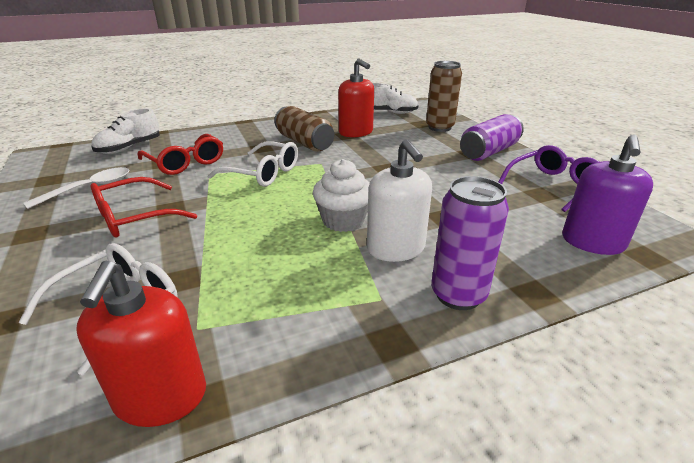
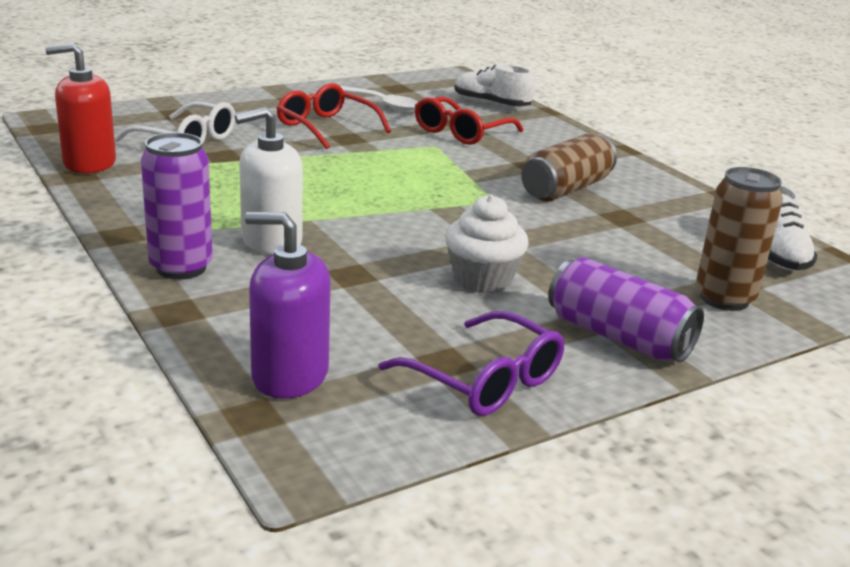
camera: 80 degrees right, 5 degrees down
white glasses [208,141,298,186] -> none
white cupcake [313,159,370,232] -> white cupcake moved to [445,195,529,294]
red soap dispenser [338,58,374,137] -> none

